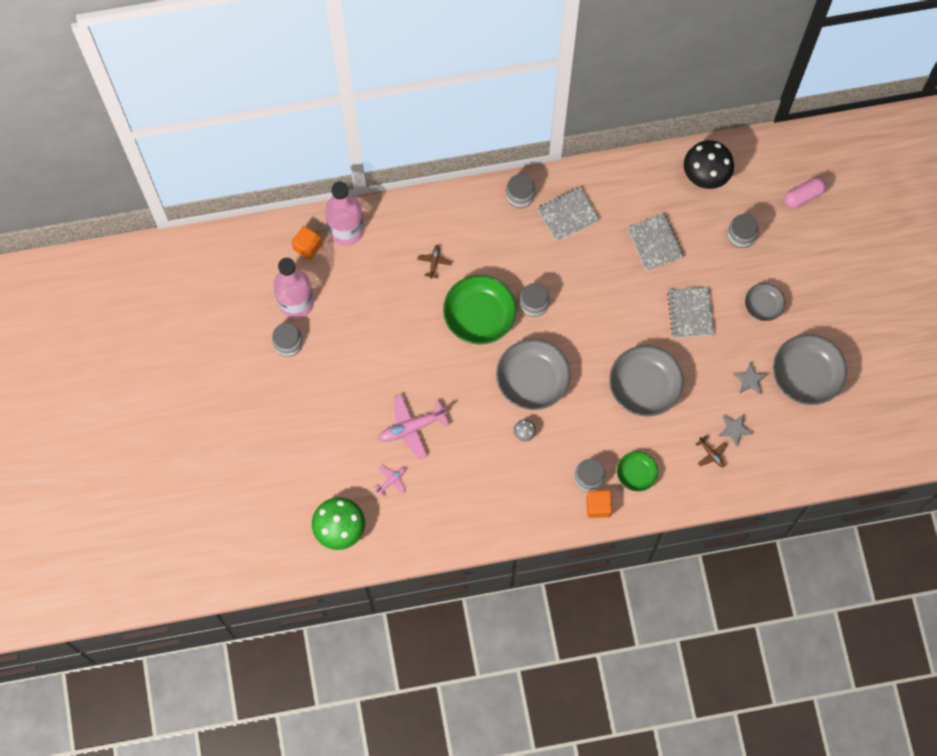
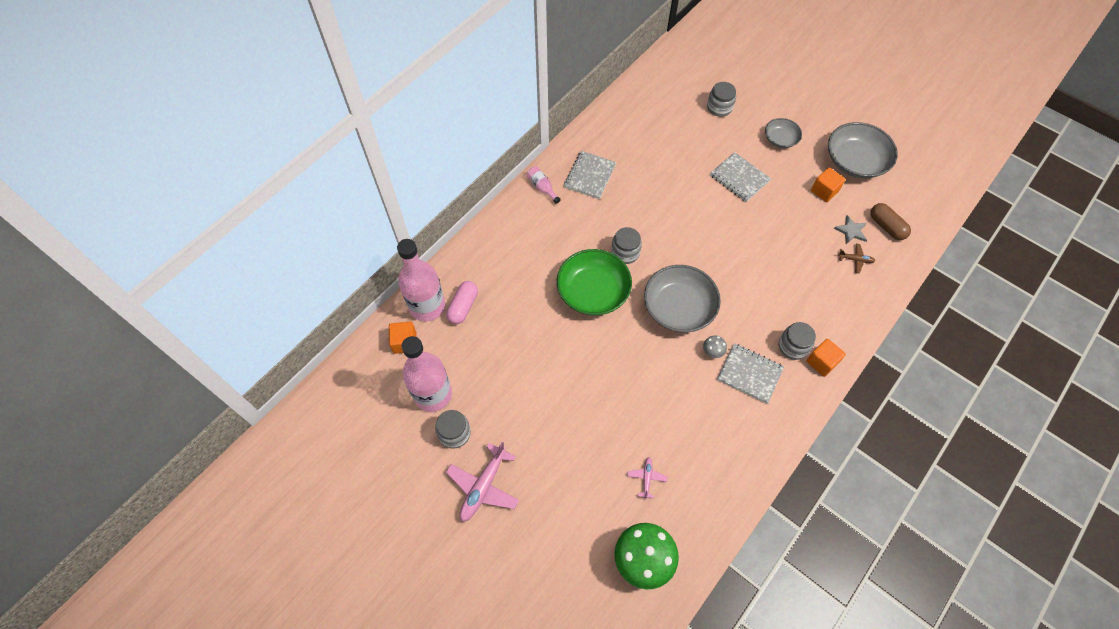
camera: 40 degrees left, 10 degrees down
pink plane [378,394,449,459] -> pink plane moved to [446,442,519,522]
brown plane [417,245,452,279] -> none
grey jar [506,174,535,208] -> pink bottle [527,166,561,204]
grey bowl [609,345,683,417] -> none
green bowl [617,451,658,491] -> none
grey notebook [627,213,684,271] -> grey notebook moved to [717,343,784,404]
black mushroom [684,140,734,189] -> none
grey star [733,362,768,394] -> orange cube [811,167,846,202]
pink capsule [784,177,827,208] -> pink capsule moved to [446,281,478,324]
none -> brown capsule [870,203,911,240]

